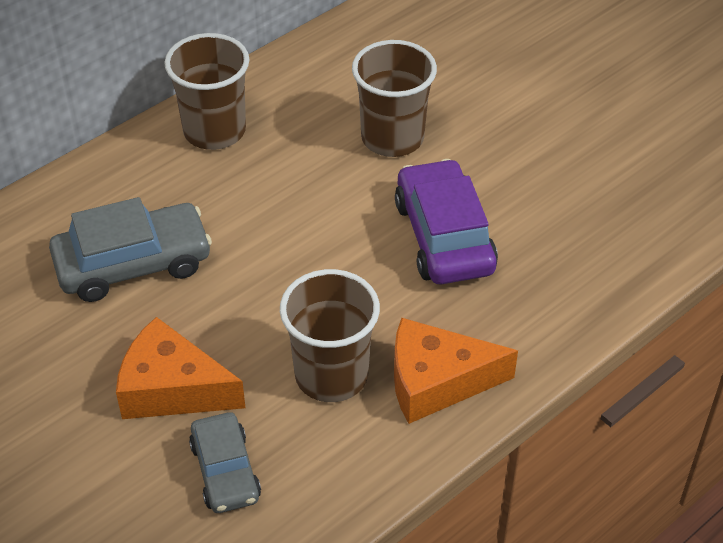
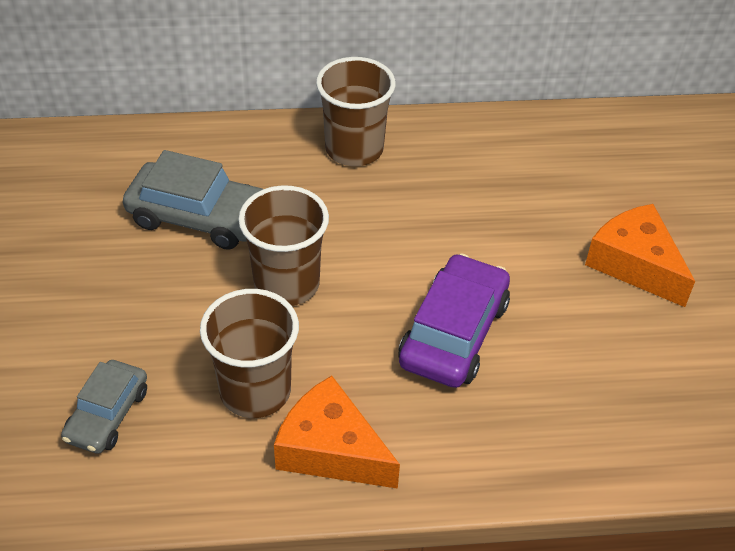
camera: 35 degrees right, 0 degrees up
orange cheese [116,317,245,419] -> orange cheese moved to [585,204,695,307]
brown cup [352,40,437,157] -> brown cup moved to [238,185,329,306]

